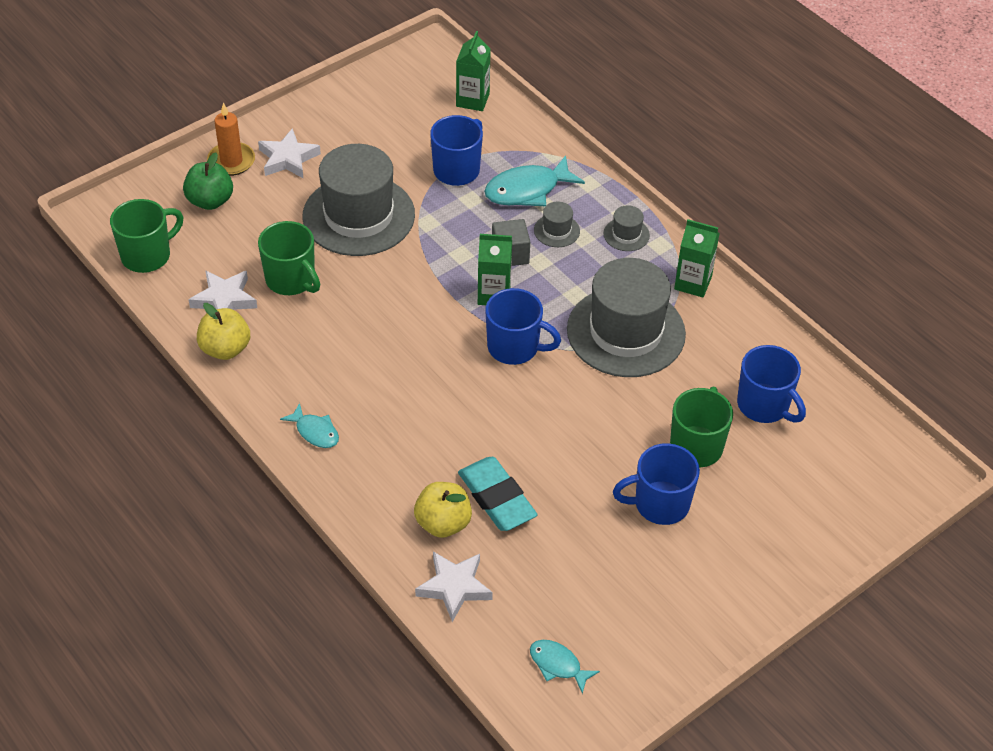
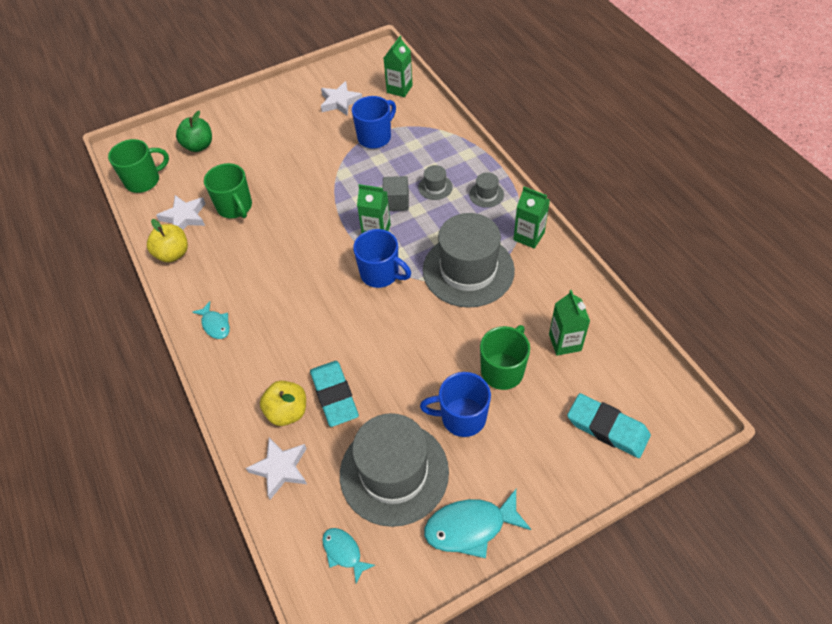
camera: 15 degrees right, 5 degrees up
orange candle [207,103,255,176] -> none
white star [258,128,321,179] -> white star moved to [321,81,363,116]
grey hat [303,144,415,256] -> grey hat moved to [340,413,449,527]
turquoise fish [484,155,585,206] -> turquoise fish moved to [424,489,532,558]
blue mug [737,345,806,423] -> green carton [549,290,590,356]
none -> turquoise eraser [567,393,651,458]

